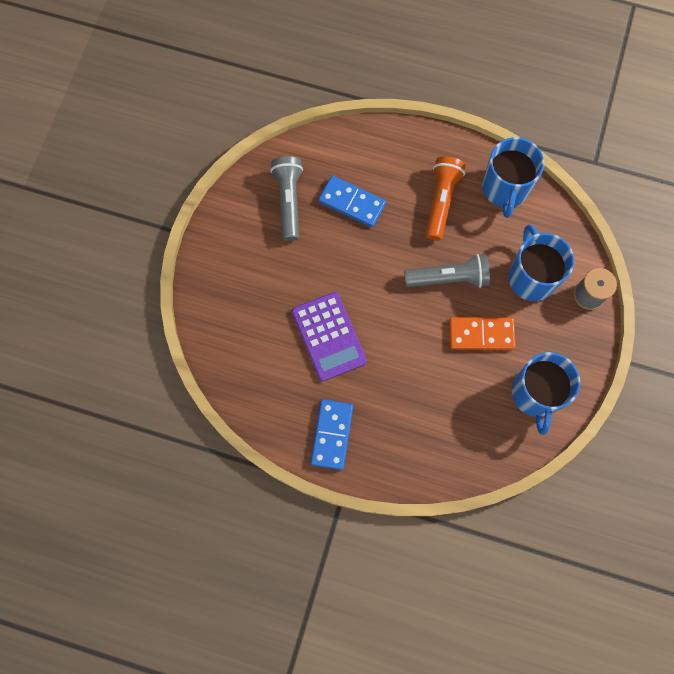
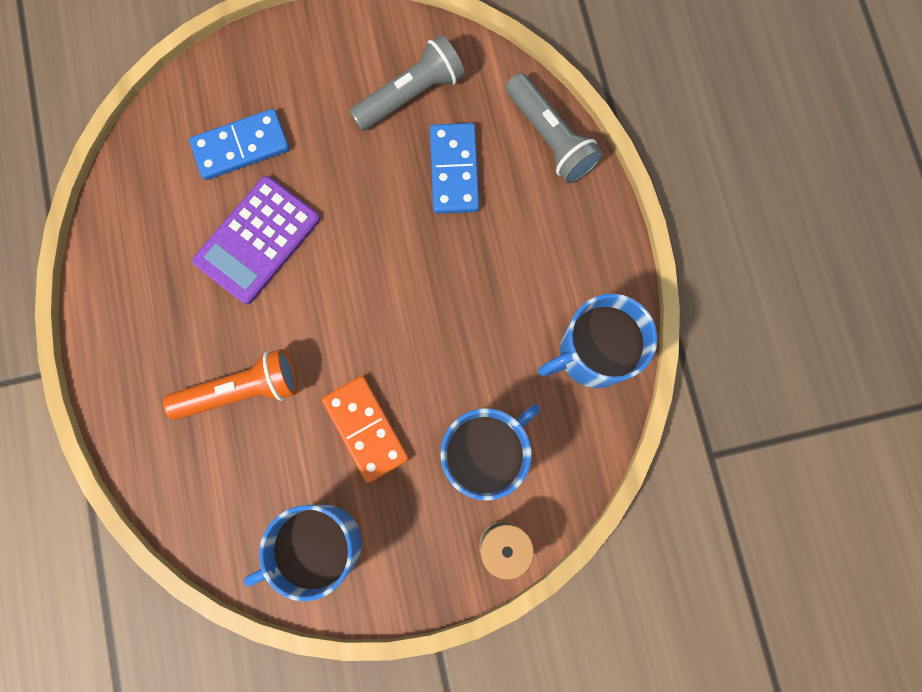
camera: 60 degrees right, 5 degrees up
blue domino [311,399,353,470] -> blue domino moved to [189,109,290,180]
grey flashlight [404,254,490,288] -> grey flashlight moved to [505,73,603,183]
orange flashlight [425,156,466,241] -> orange flashlight moved to [163,349,298,420]

